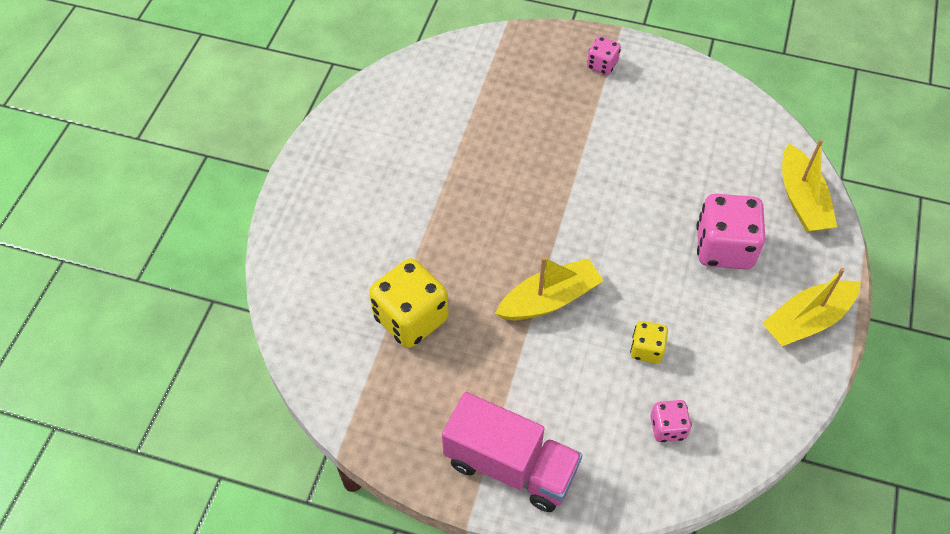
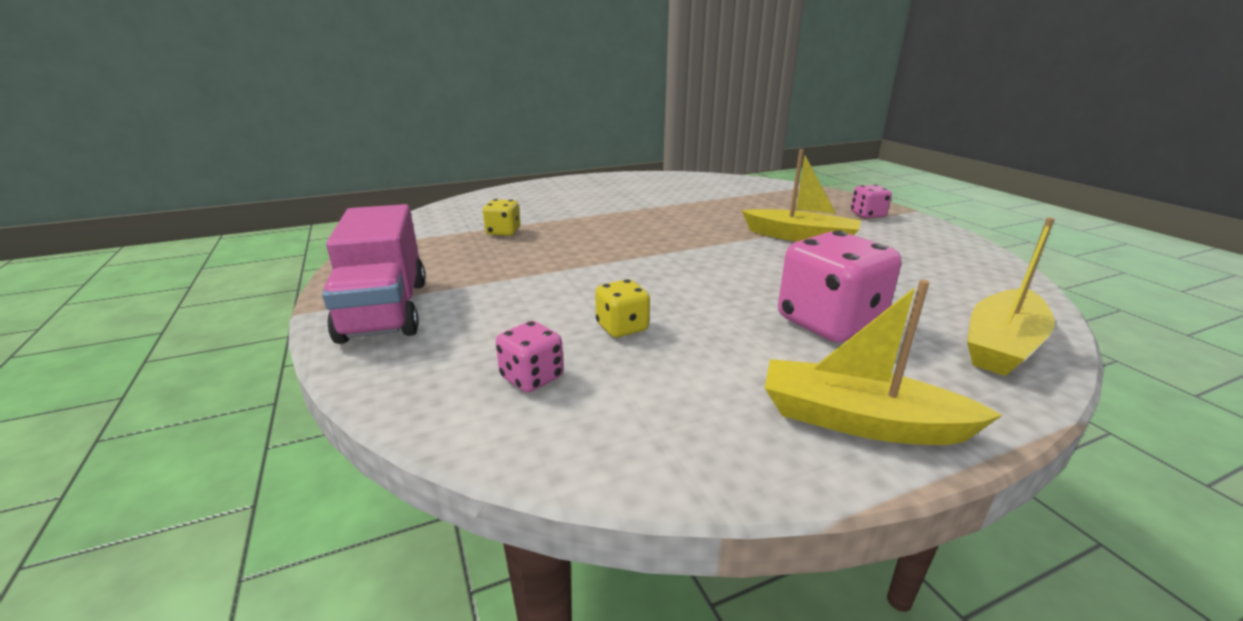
camera: 50 degrees right, 30 degrees down
yellow dice [369,258,449,348] -> yellow dice [483,199,520,236], size x0.52
yellow boat [495,256,604,320] -> yellow boat moved to [741,149,861,242]

